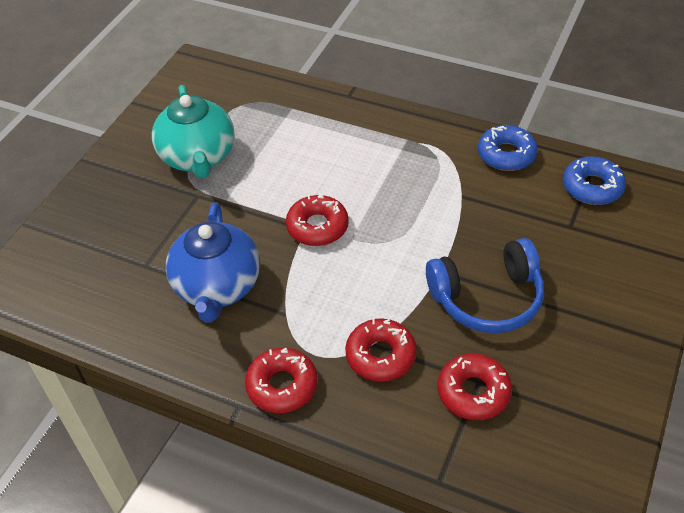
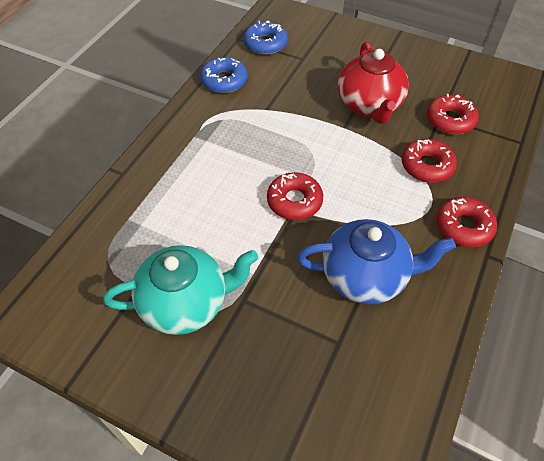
camera: 90 degrees left, 5 degrees up
blue headphones [426,238,544,333] -> red teapot [338,42,409,124]

